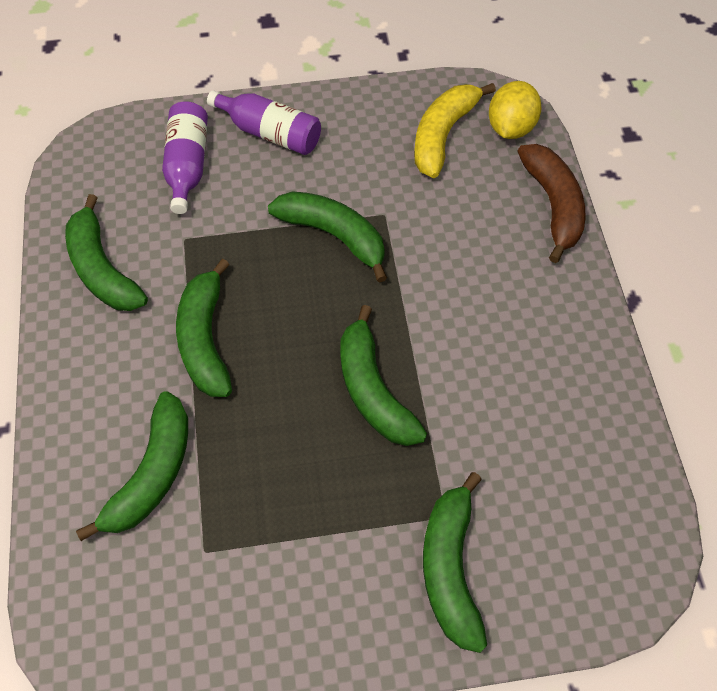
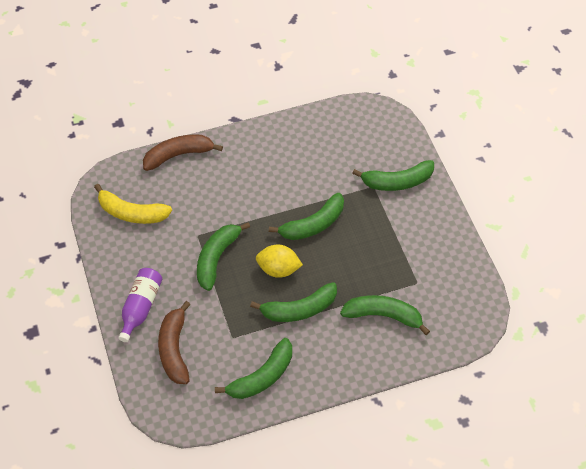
camera: 100 degrees left, 5 degrees down
purple bottle [162,101,208,214] -> brown banana [158,301,191,384]
yellow lemon [489,81,541,139] -> yellow lemon moved to [256,245,303,278]

